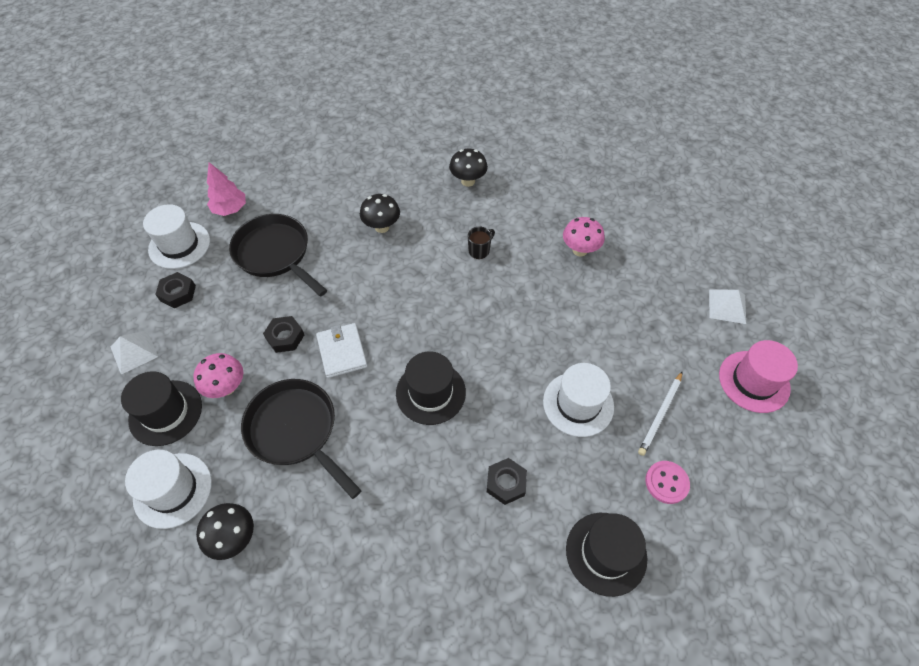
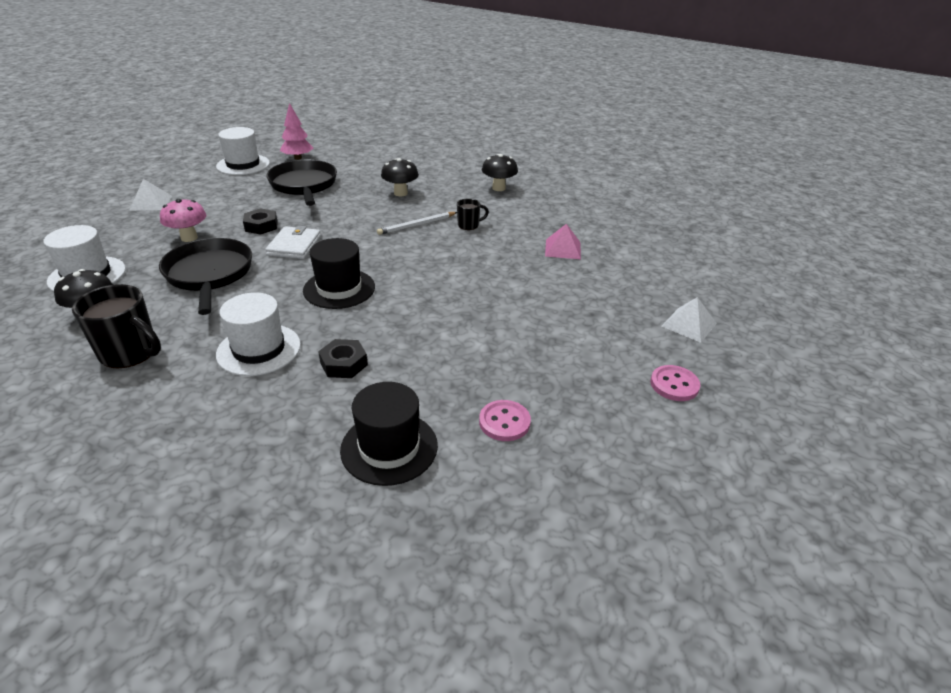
camera: 25 degrees right, 20 degrees down
black hat [121,371,202,446] -> none
black nut [155,272,196,308] -> none
white hat [543,363,614,437] -> white hat moved to [216,292,301,376]
pink mushroom [563,217,605,256] -> pink pyramid [545,224,581,259]
white pencil [638,371,683,456] -> white pencil moved to [377,212,457,235]
pink hat [719,340,798,413] -> pink button [650,365,701,401]
none -> black mug [72,284,161,368]

